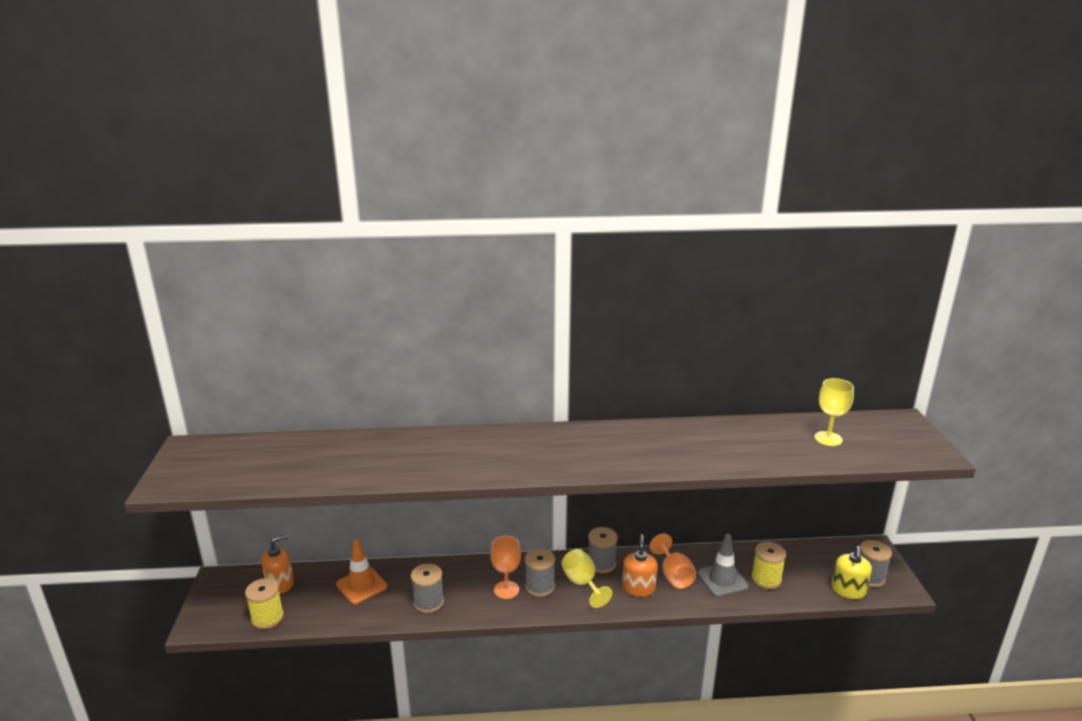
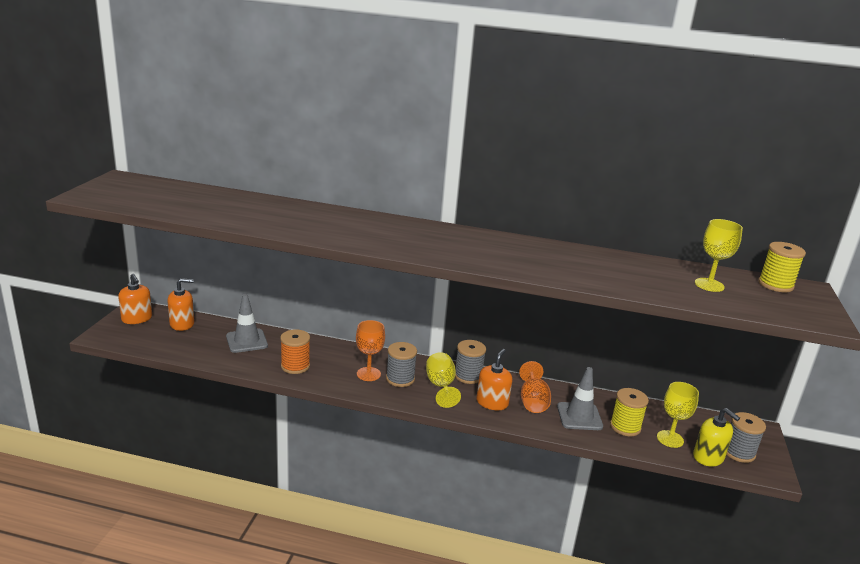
camera: 15 degrees right, 0 degrees up
yellow spool [245,578,284,629] -> yellow spool moved to [758,242,806,292]
orange traffic cone [336,539,387,604] -> grey traffic cone [226,294,268,353]
grey spool [411,563,444,613] -> orange spool [280,329,310,374]
yellow soap dispenser [831,546,872,599] -> yellow soap dispenser turned 75 degrees counterclockwise [693,408,740,467]
none -> orange soap dispenser [118,274,152,324]
none -> yellow goblet [657,382,699,448]

